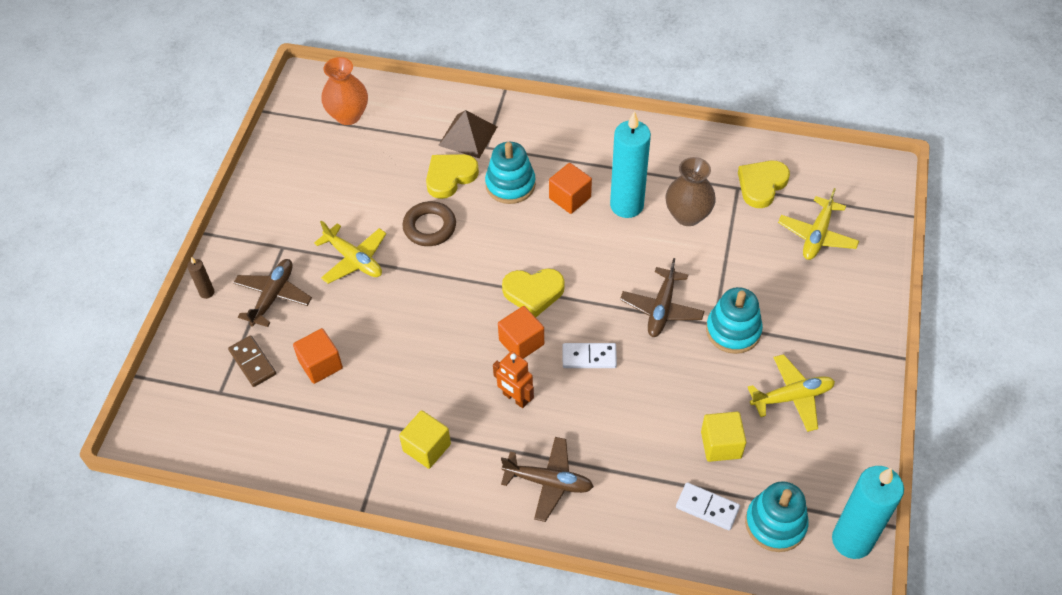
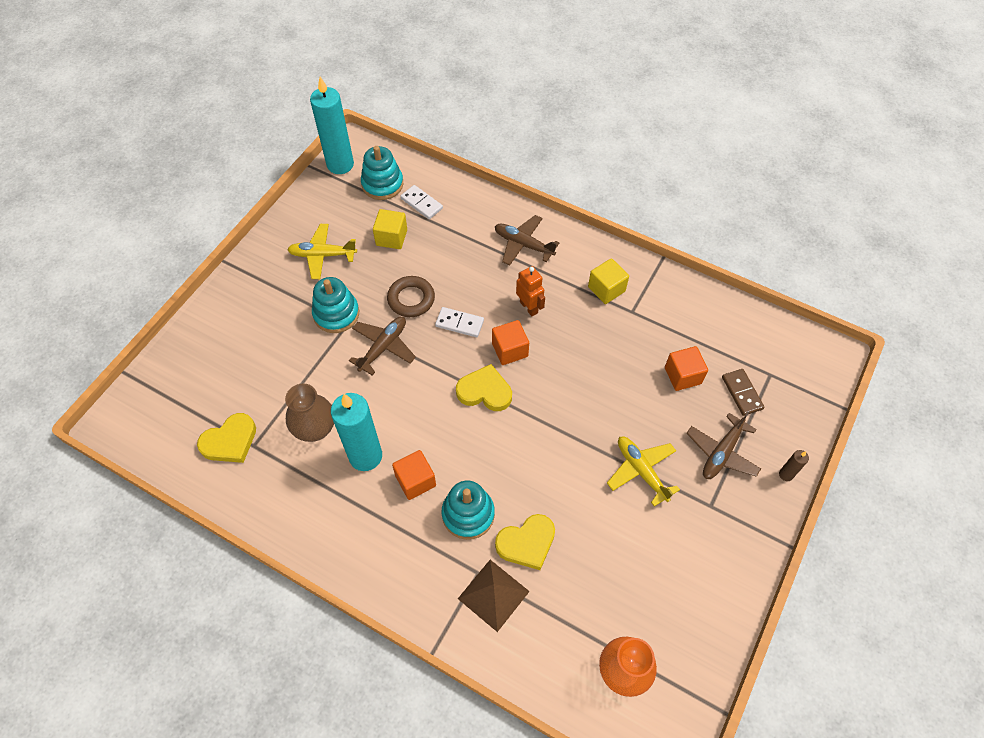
camera: 165 degrees left, 5 degrees up
brown ring [402,201,456,246] -> brown ring moved to [387,276,435,317]
yellow plane [778,188,859,260] -> none

